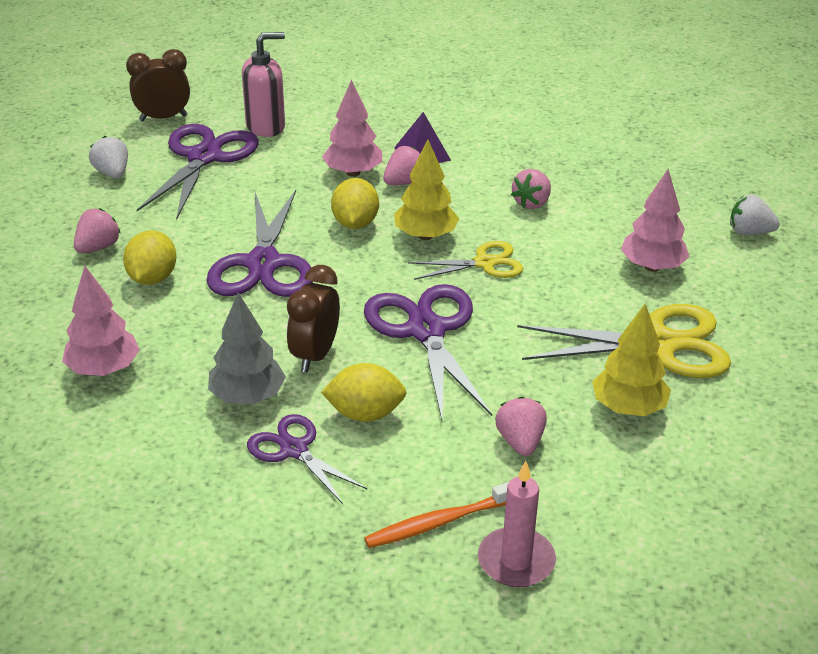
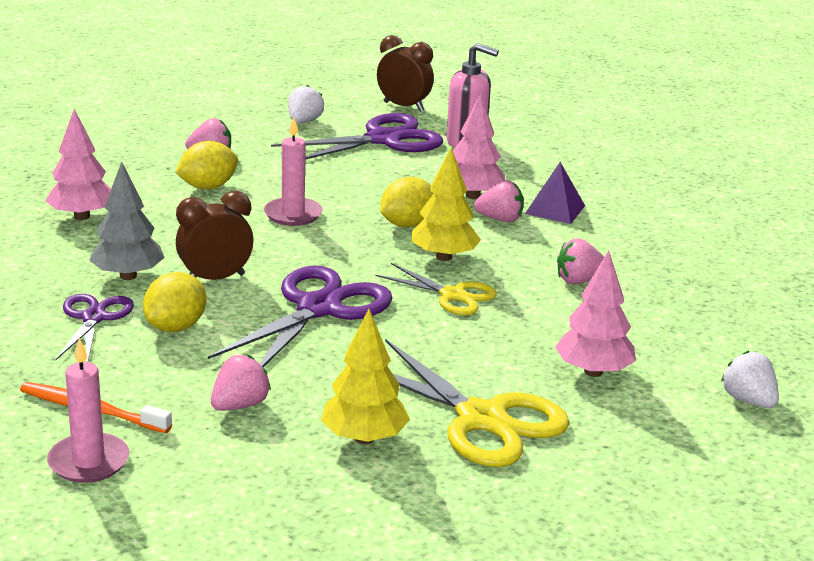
camera: 45 degrees right, 10 degrees down
purple scissors [206,190,313,297] -> pink candle [264,117,323,226]
yellow lemon [321,363,407,422] -> yellow lemon turned 75 degrees clockwise [143,272,207,332]

